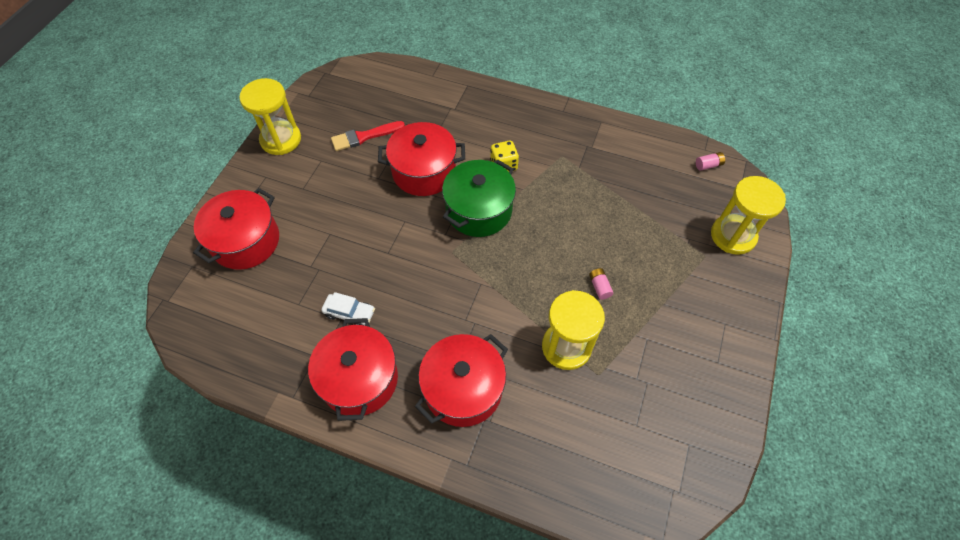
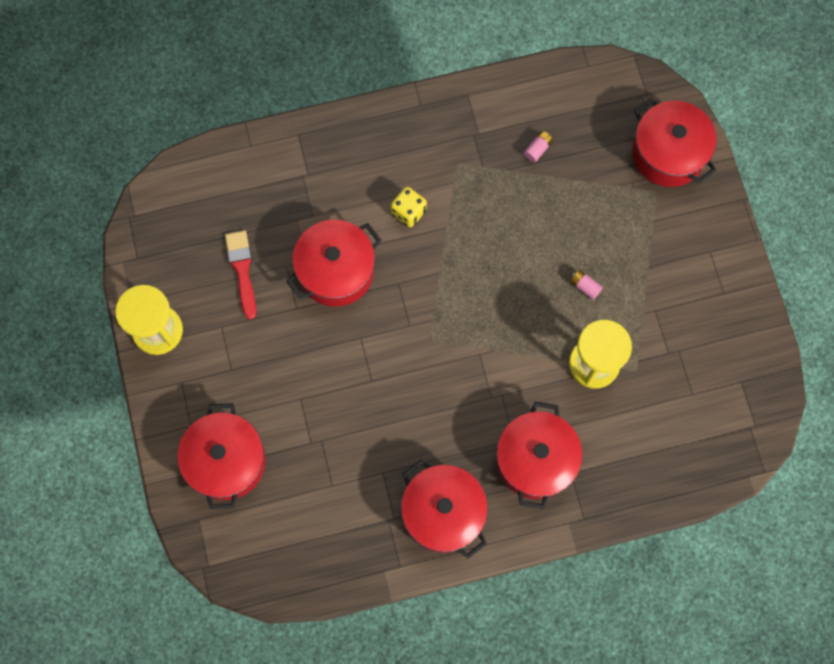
camera: 35 degrees left, 15 degrees up
white car [321,292,375,325] -> none
red brush [331,121,405,151] -> red brush turned 135 degrees clockwise [225,230,256,319]
green pot [442,159,516,237] -> none
pink battery [696,152,725,171] -> pink battery moved to [524,131,553,163]
yellow hourglass [711,176,786,255] -> red pot [632,98,717,187]

